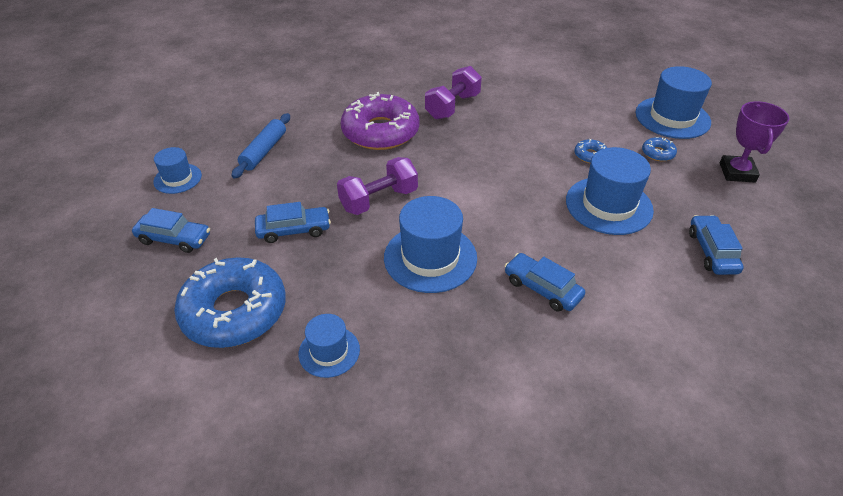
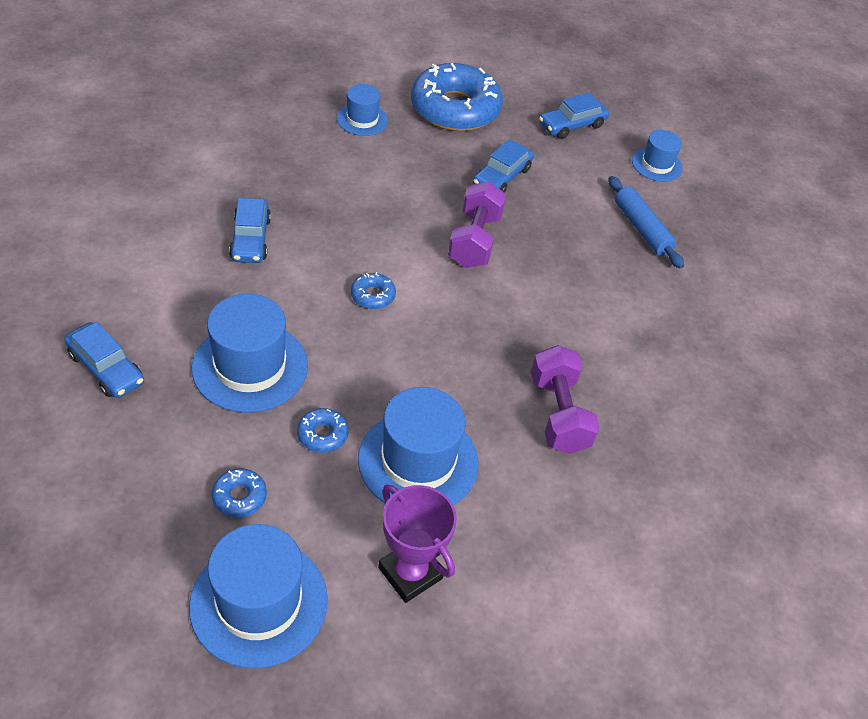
camera: 130 degrees right, 5 degrees up
purple donut [341,92,420,150] -> none
blue hat [384,196,477,293] -> blue hat moved to [358,387,478,505]
blue car [505,253,585,312] -> blue car turned 90 degrees clockwise [229,198,271,263]
purple trophy [720,101,789,182] -> purple trophy moved to [378,484,457,603]
none -> blue donut [351,272,396,309]

